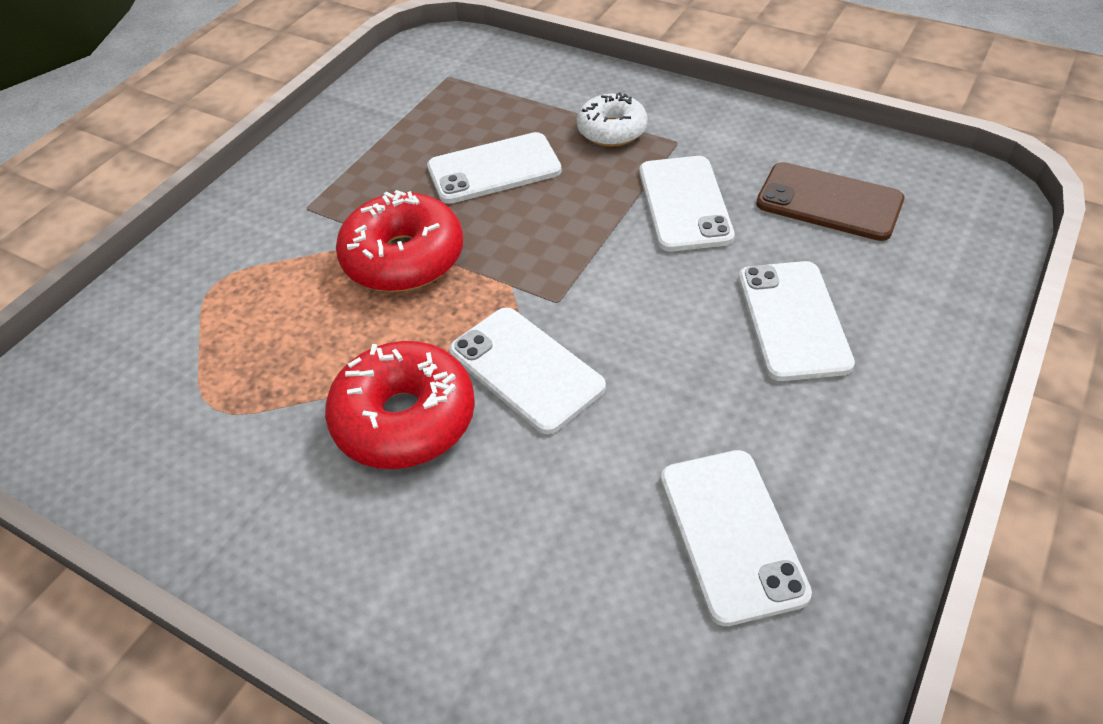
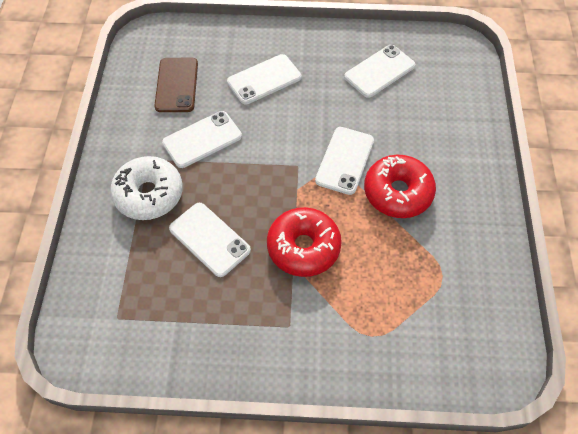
camera: 120 degrees left, 10 degrees up
white donut [577,92,648,147] -> white donut [110,156,183,220], size x1.56

